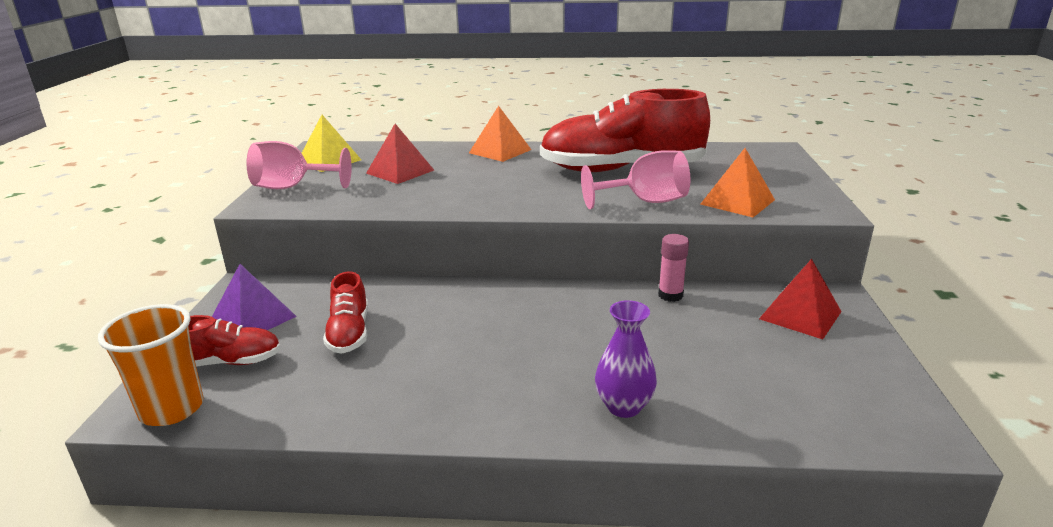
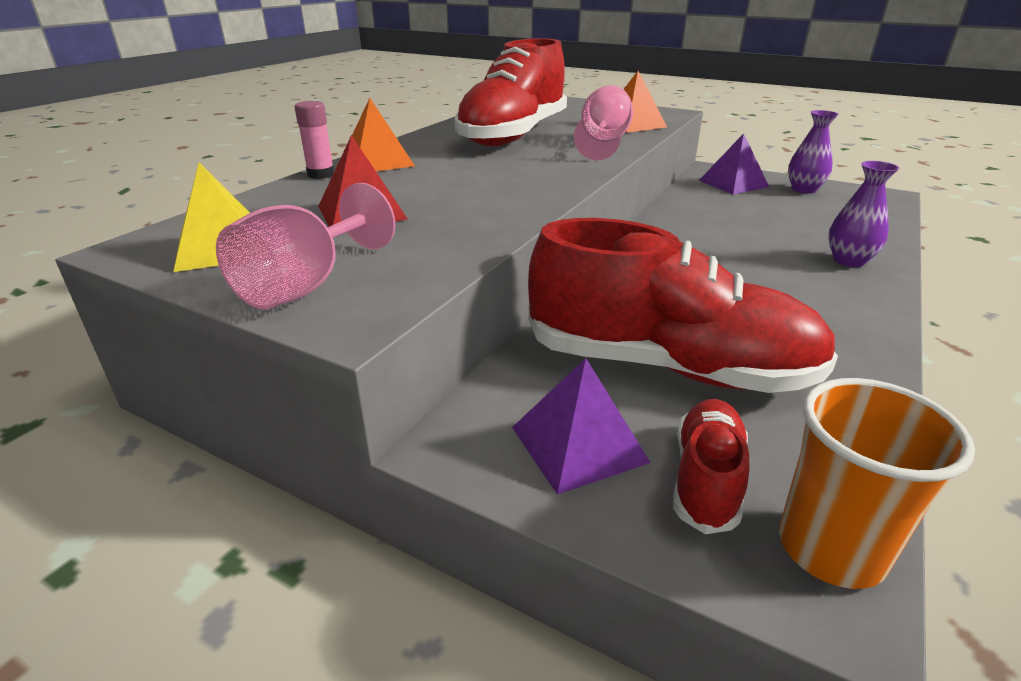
camera: 65 degrees left, 5 degrees up
red shoe [323,271,368,354] -> red shoe [528,218,838,393], size x2.13
pink glue stick [658,234,689,302] -> pink glue stick moved to [294,101,334,179]
red pyramid [759,259,842,339] -> purple pyramid [699,133,769,194]
none -> purple vase [788,110,839,194]

